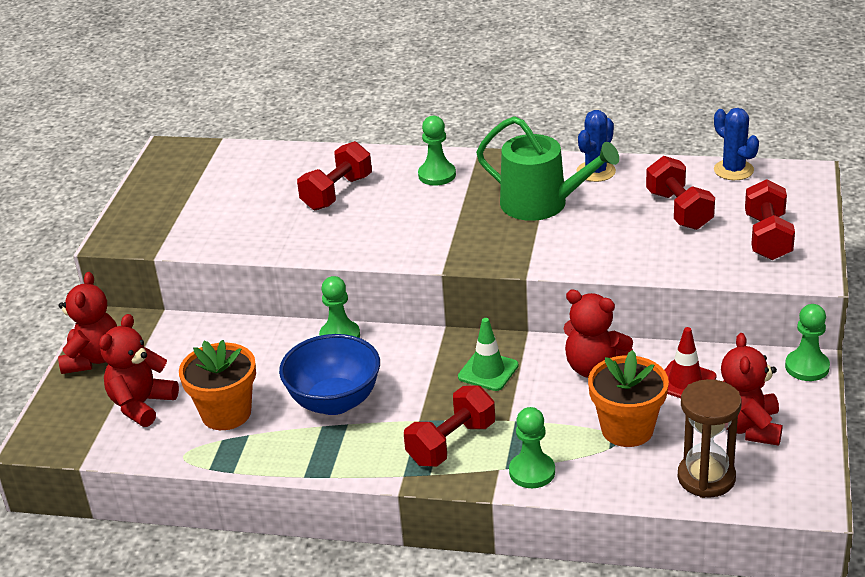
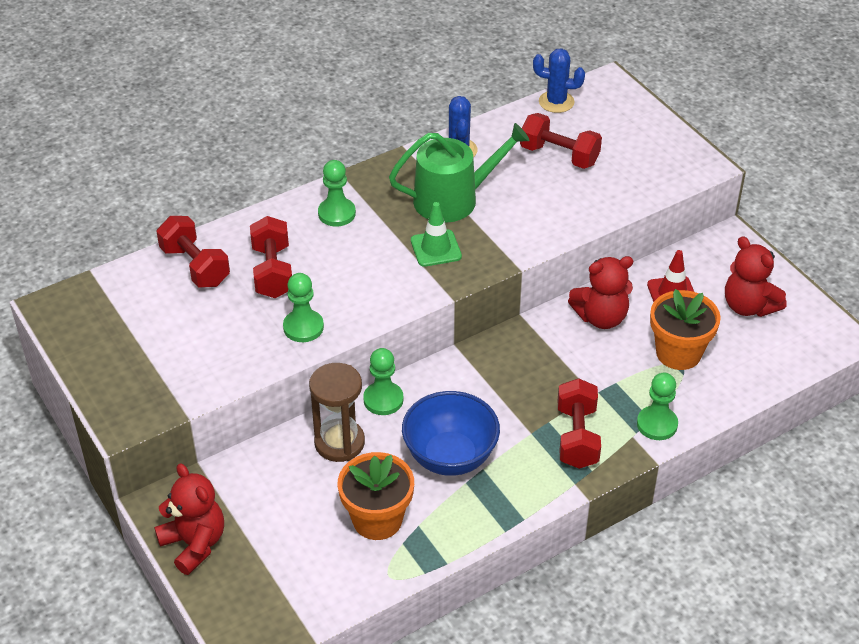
camera: 45 degrees left, 10 degrees up
red teddy bear [99,314,179,427] -> none
green traffic cone [458,318,519,391] -> green traffic cone moved to [411,202,462,267]
brown hourglass [678,379,742,498] -> brown hourglass moved to [309,363,365,462]
red dumbbell [745,179,795,260] -> red dumbbell moved to [156,216,230,287]
green pawn [785,304,830,381] -> green pawn moved to [283,273,324,342]

